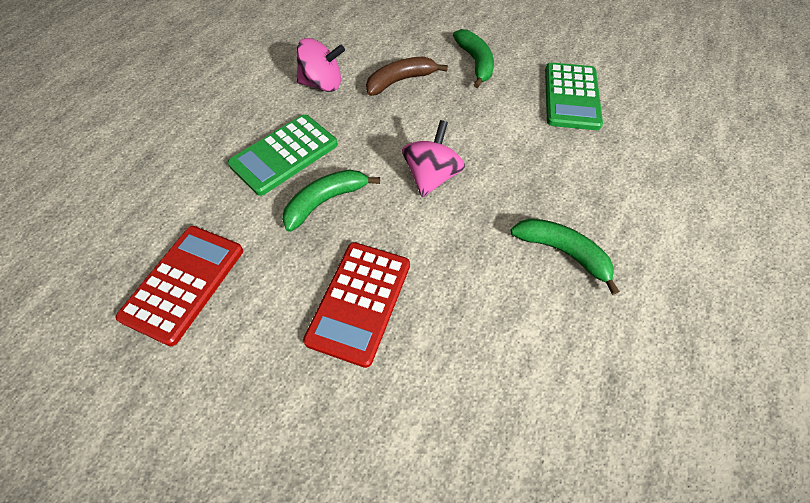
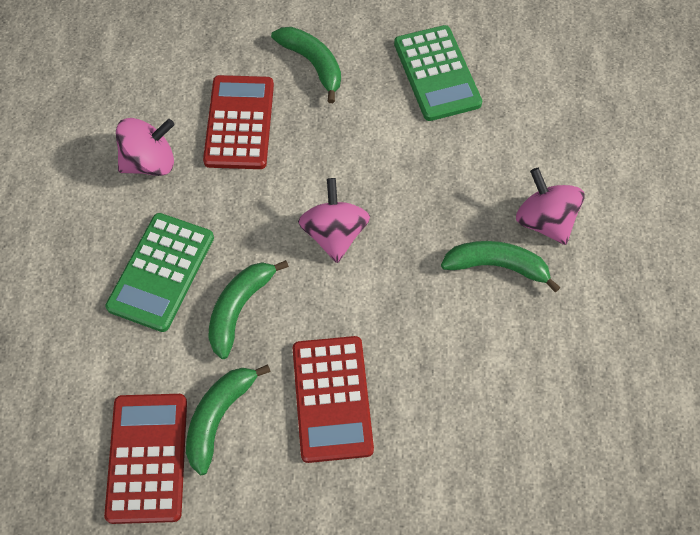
camera: 25 degrees left, 5 degrees up
brown banana [366,56,448,96] -> red calculator [203,75,274,169]
none -> green banana [186,364,271,475]
none -> pink spinning top [516,168,584,245]

